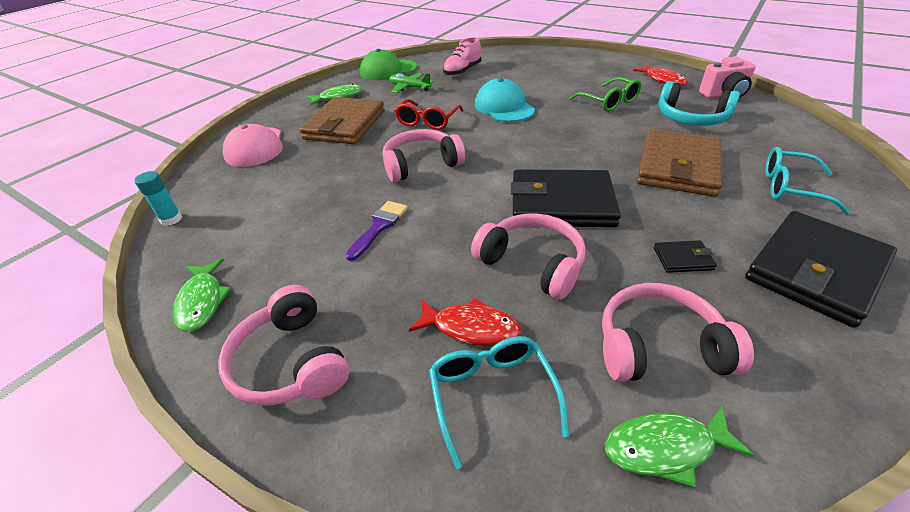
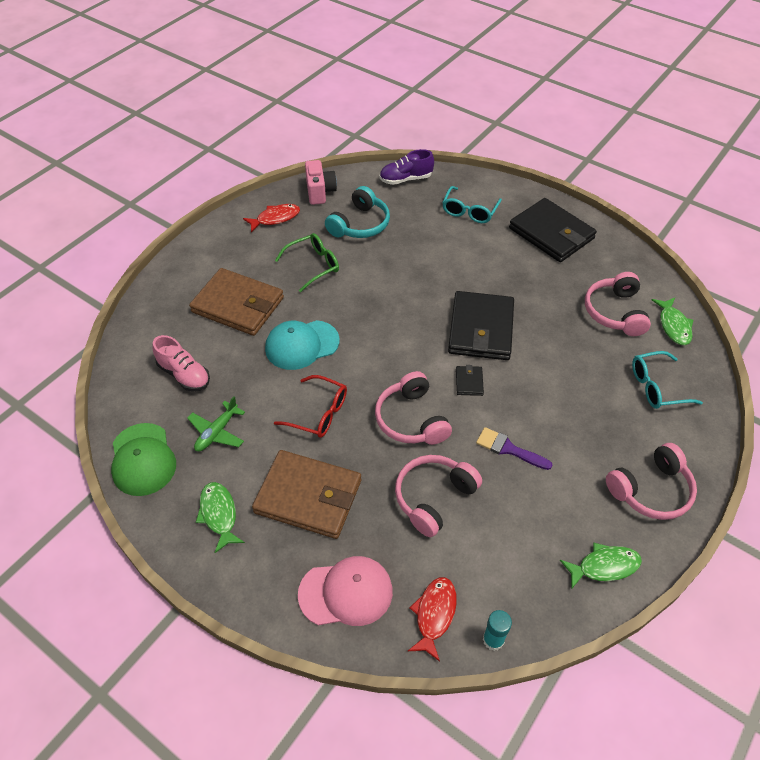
camera: 90 degrees left, 10 degrees up
red fish [409,298,521,346] -> red fish moved to [408,577,457,662]
pink headphones [471,213,586,300] -> pink headphones moved to [395,455,482,537]
brown wallet [637,129,722,197] -> brown wallet moved to [189,268,284,336]
black wallet [654,240,717,273] -> black wallet moved to [456,365,484,396]
none -> purple shoe [379,149,434,185]

